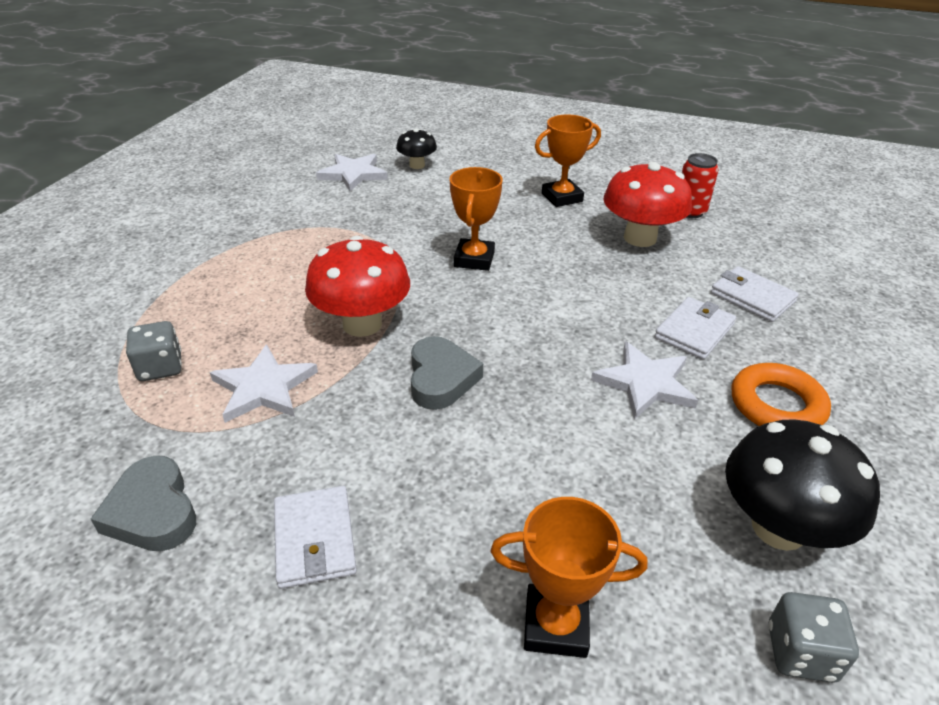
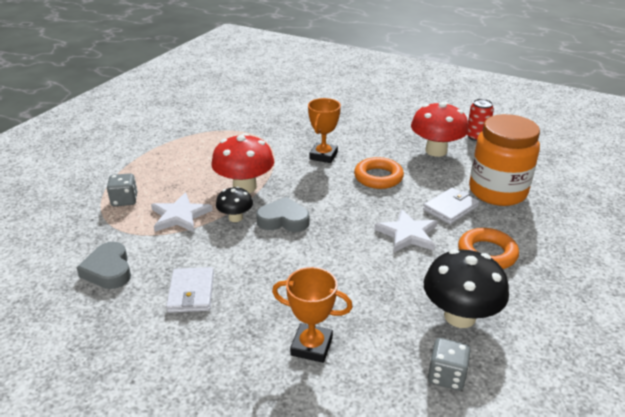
camera: 10 degrees right, 5 degrees down
white star [316,154,388,191] -> none
black mushroom [396,128,437,169] -> black mushroom moved to [216,186,253,222]
grey heart [411,336,483,410] -> grey heart turned 90 degrees counterclockwise [256,197,309,232]
orange trophy [535,115,601,207] -> none
white wallet [711,266,799,322] -> orange jar [469,114,540,206]
none -> orange ring [354,157,404,189]

